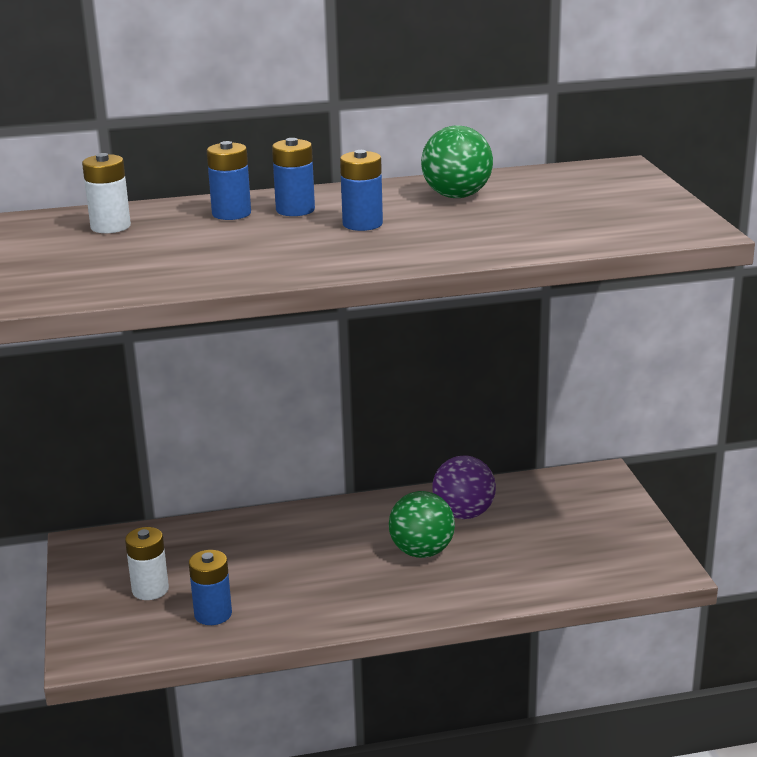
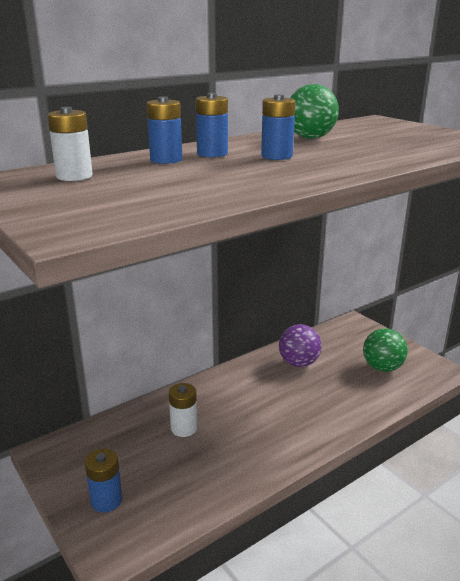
camera: 25 degrees left, 0 degrees up
white battery [125,527,169,600] -> white battery moved to [169,383,197,437]
blue battery [189,550,232,625] -> blue battery moved to [85,449,122,512]
green ball [389,491,455,558] -> green ball moved to [363,328,408,372]

